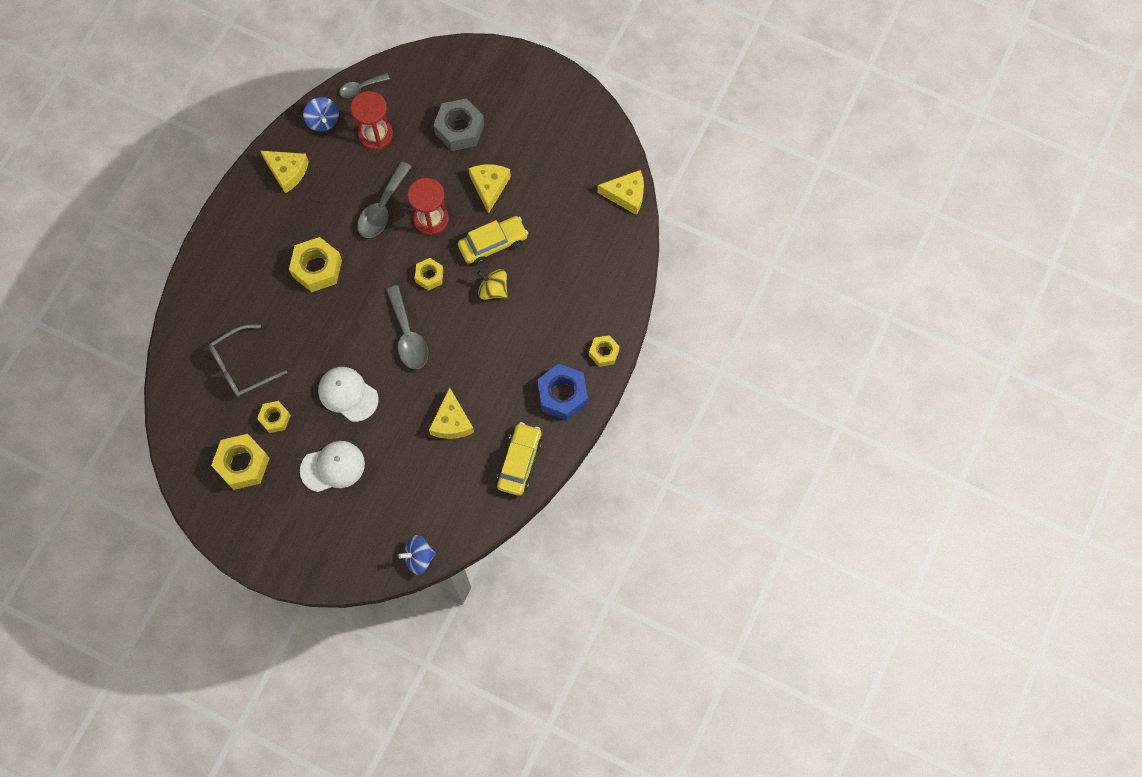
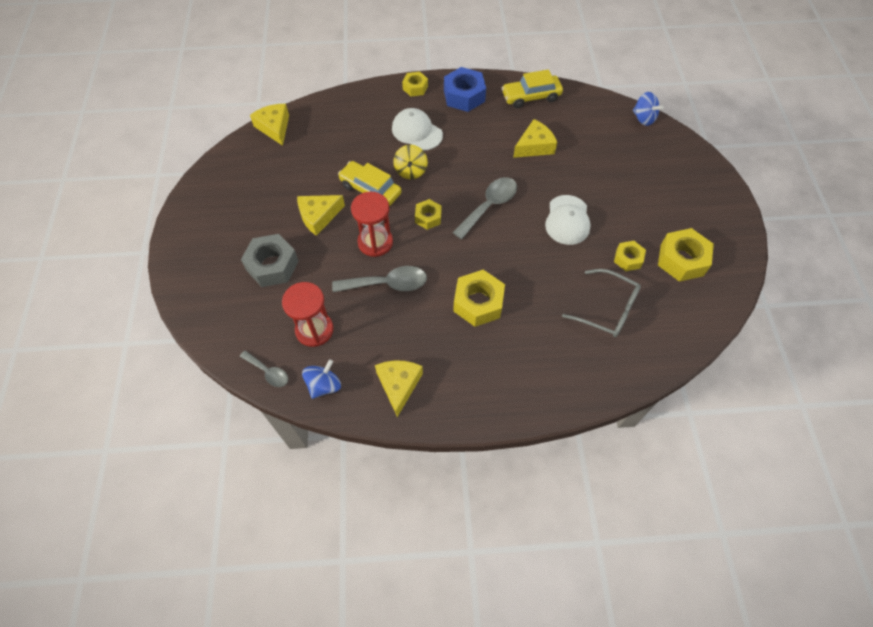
camera: 120 degrees left, 10 degrees down
white cap [300,441,365,492] -> white cap moved to [392,108,443,151]

